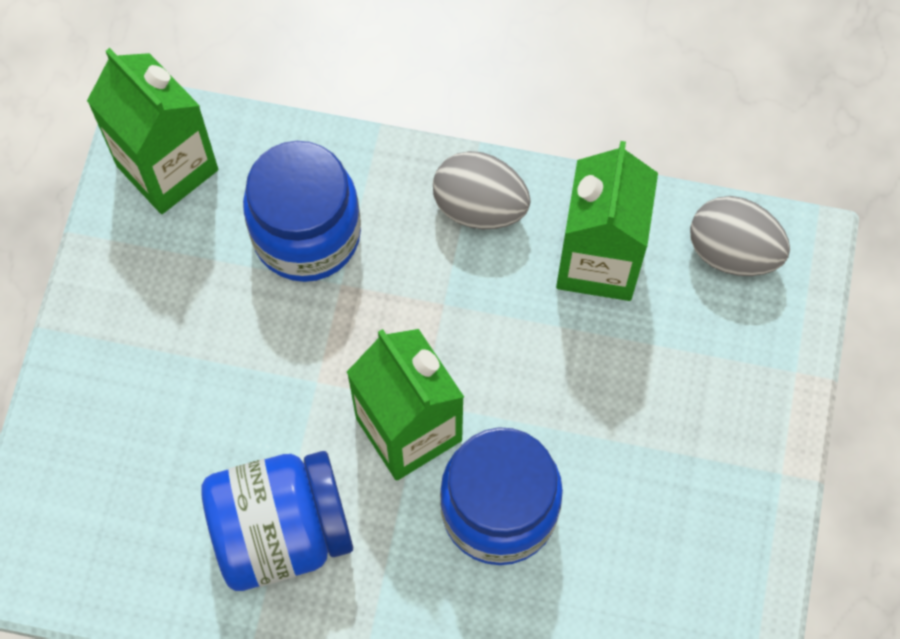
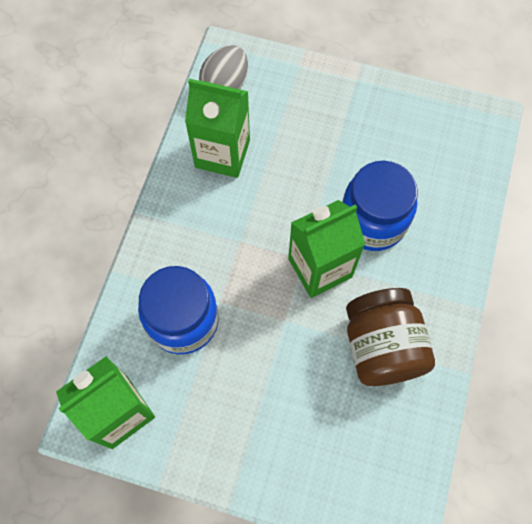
camera: 85 degrees left, 0 degrees up
blue jar [201,451,353,591] -> brown jar [346,288,435,386]
grey egg [433,151,530,229] -> none

